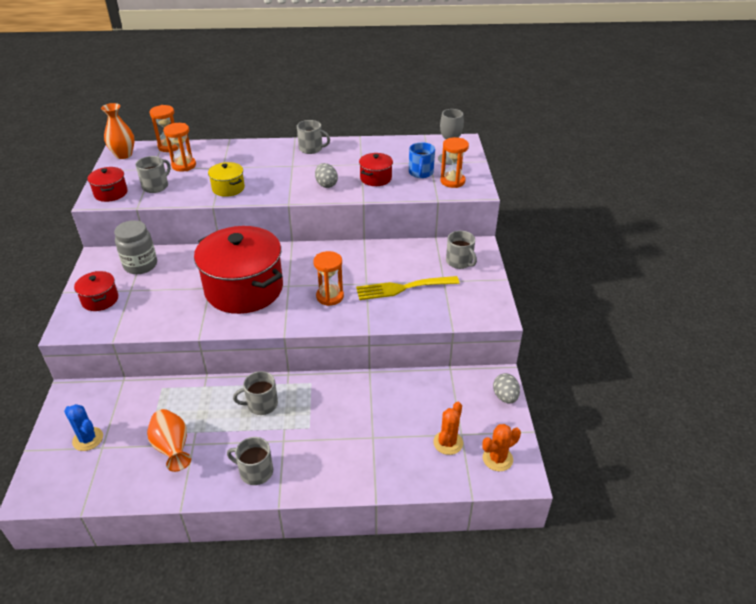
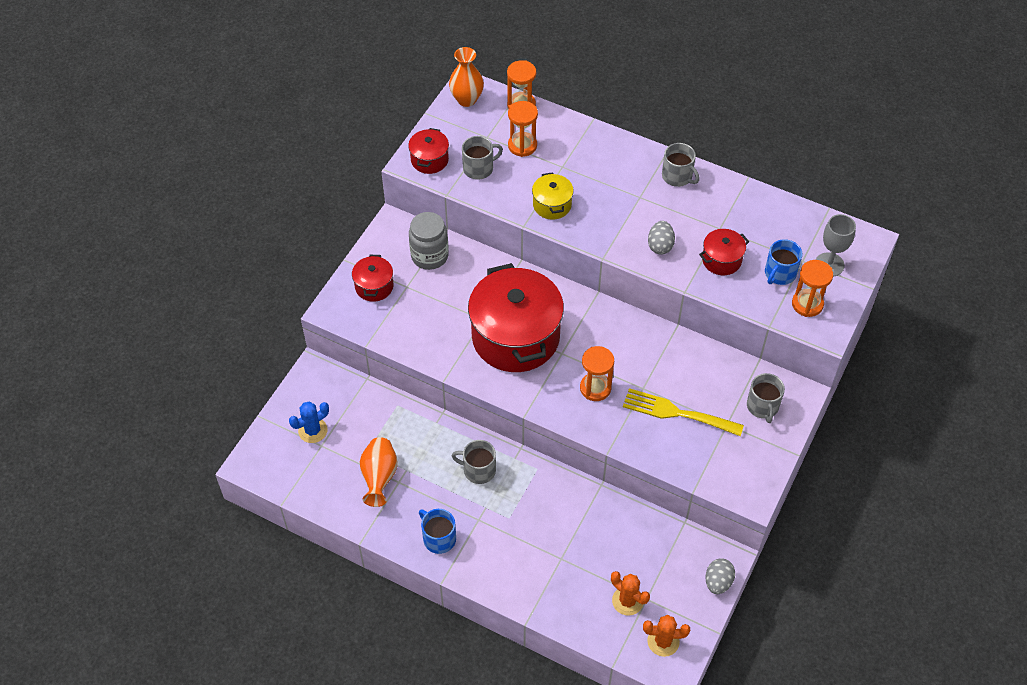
camera: 30 degrees right, 15 degrees up
blue cactus [64,404,103,451] -> blue cactus turned 75 degrees clockwise [289,402,329,443]
grey mug [227,437,273,485] -> blue mug [419,509,456,554]
orange cactus [433,402,463,455] -> orange cactus turned 75 degrees clockwise [611,571,650,616]

